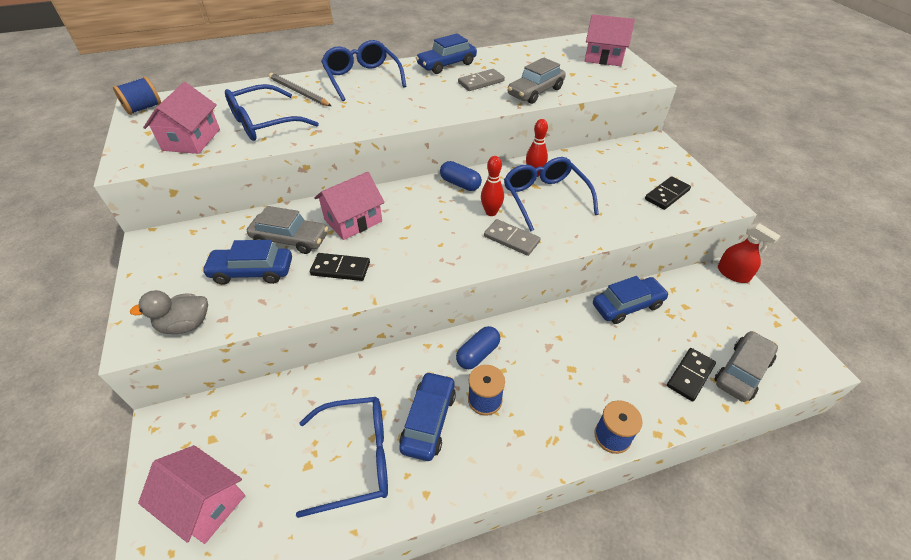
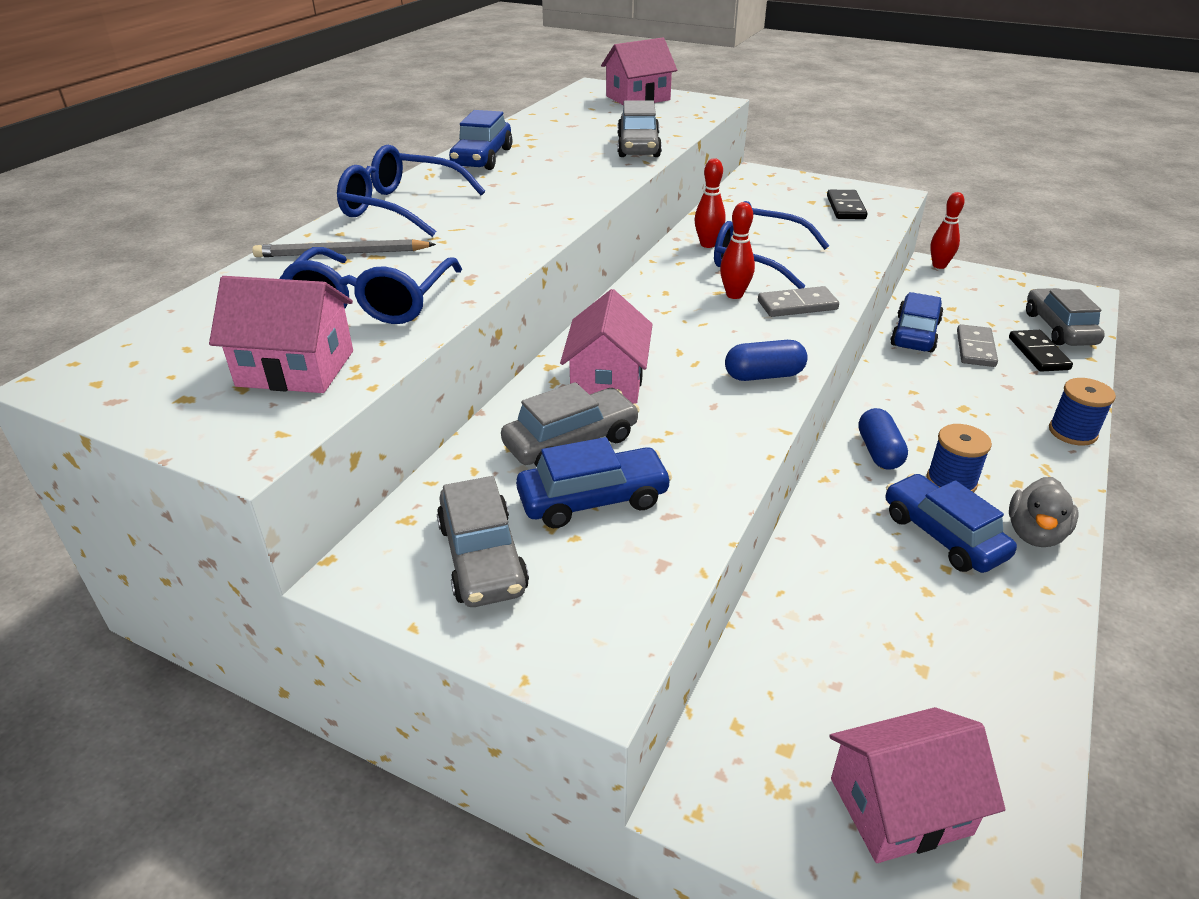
camera: 45 degrees left, 10 degrees down
blue spool [113,77,161,115] -> none
grey duck [130,290,208,334] -> grey duck moved to [1009,477,1078,547]
pink house [143,82,220,154] -> pink house turned 45 degrees counterclockwise [209,276,353,393]
blue car [202,240,292,285] -> blue car turned 150 degrees counterclockwise [516,437,672,528]
blue glasses [296,397,388,518] -> none
black domino [310,253,370,281] -> none
blue capsule [440,161,482,191] -> blue capsule moved to [725,340,808,381]
grey domino [458,69,505,91] -> grey domino moved to [957,324,998,367]
red spray bottle [718,223,780,283] -> red bowling pin [930,192,965,269]
none -> grey car [437,476,529,607]

